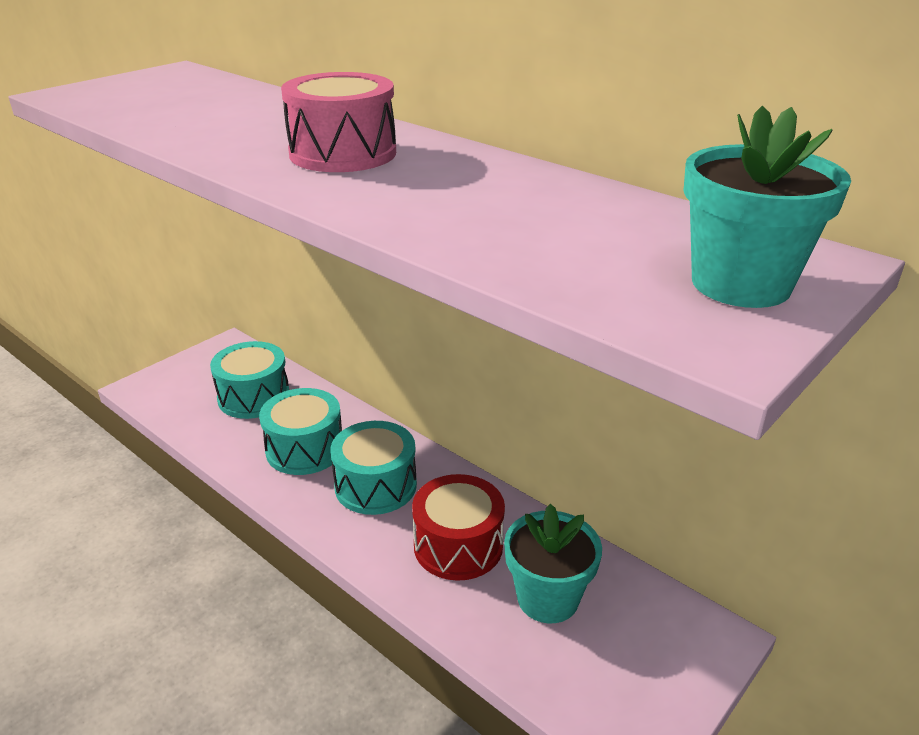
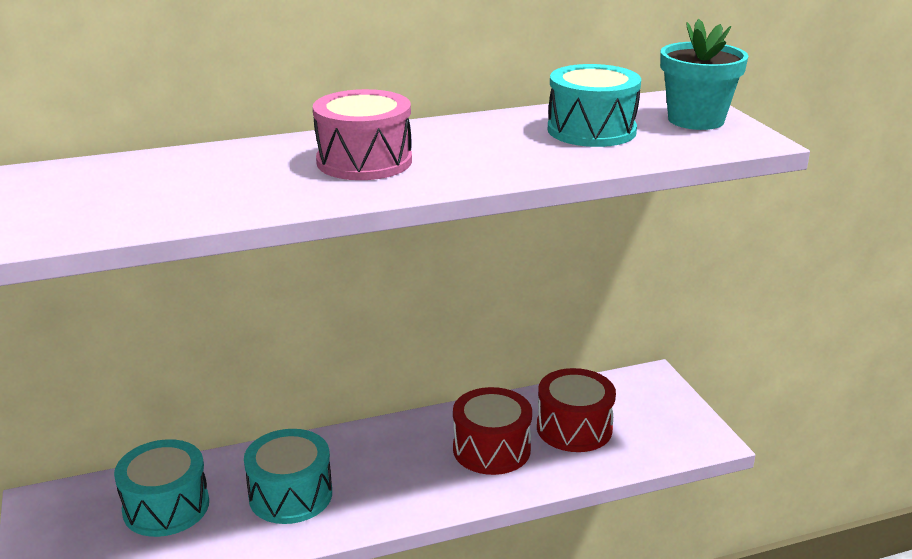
camera: 60 degrees left, 5 degrees down
turquoise drum [330,421,417,515] -> turquoise drum moved to [548,64,641,147]
turquoise flower pot [504,504,602,623] -> red drum [537,368,616,452]

